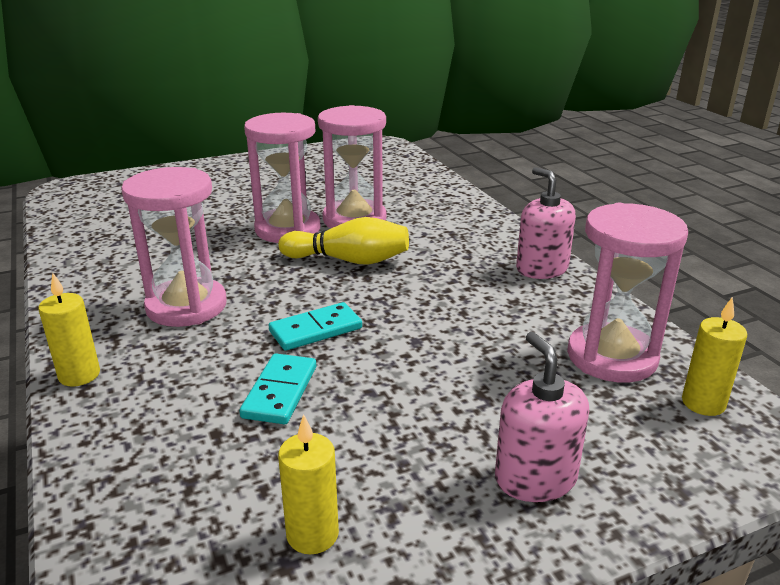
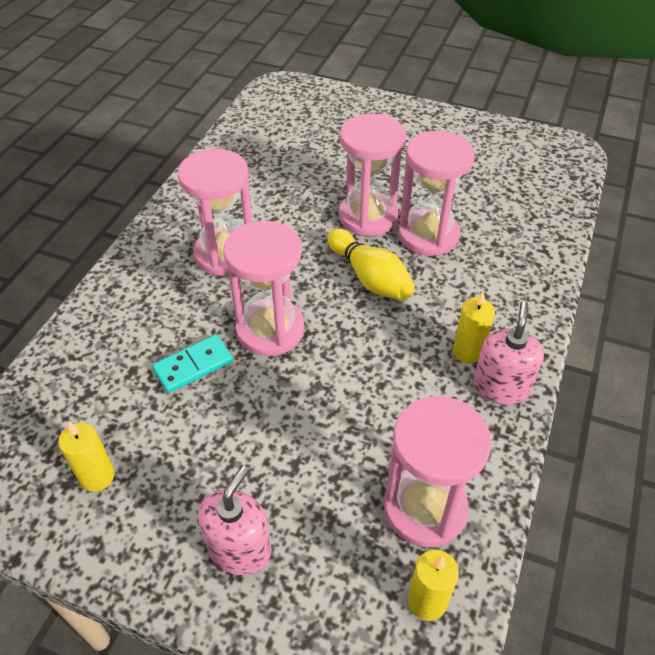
camera: 45 degrees right, 20 degrees up
yellow candle [38,273,100,387] -> yellow candle moved to [453,291,495,363]
turquoise domino [269,302,362,351] -> pink hourglass [223,221,304,356]

